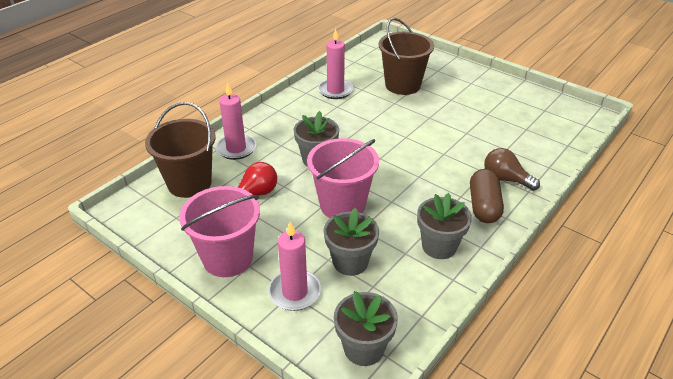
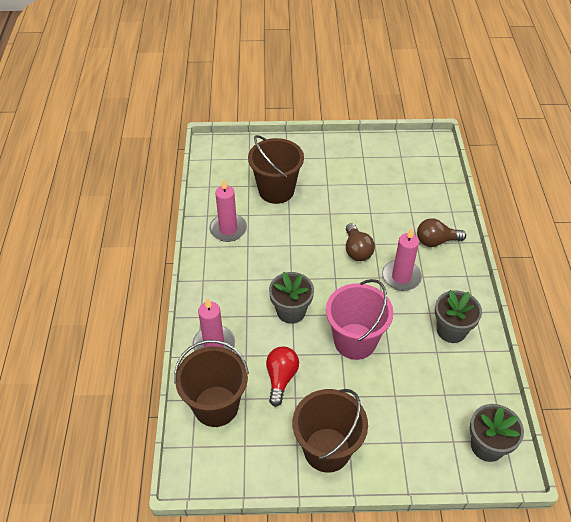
camera: 40 degrees left, 10 degrees up
pink bucket [179,186,260,277] -> brown bucket [293,389,368,473]
pink candle [268,222,321,311] -> pink candle moved to [382,228,422,291]
grey flower pot [324,208,379,276] -> none
brown capsule [470,169,504,223] -> none
none -> brown light bulb [346,223,375,261]

